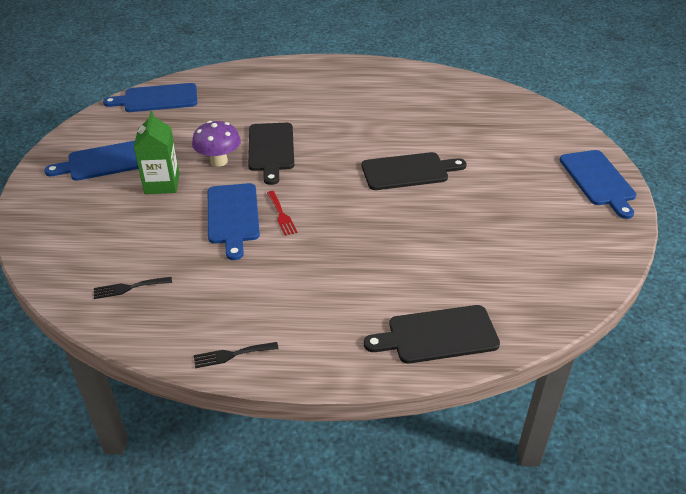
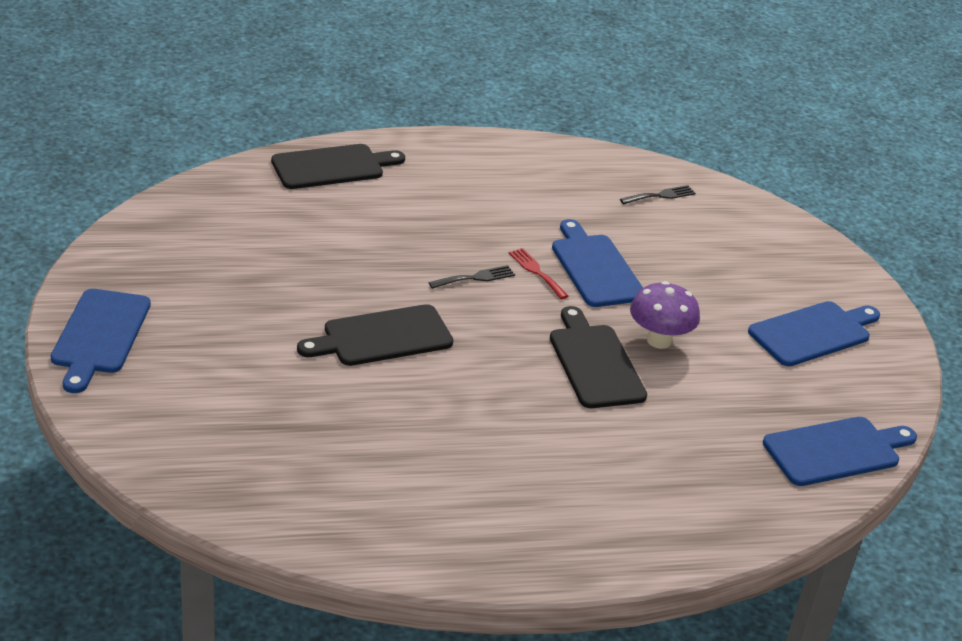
camera: 165 degrees right, 5 degrees down
green carton [134,111,179,194] -> none
black fork [194,342,278,368] -> black fork moved to [428,265,515,289]
blue cutting board [560,150,636,219] -> blue cutting board turned 150 degrees counterclockwise [51,289,151,393]

